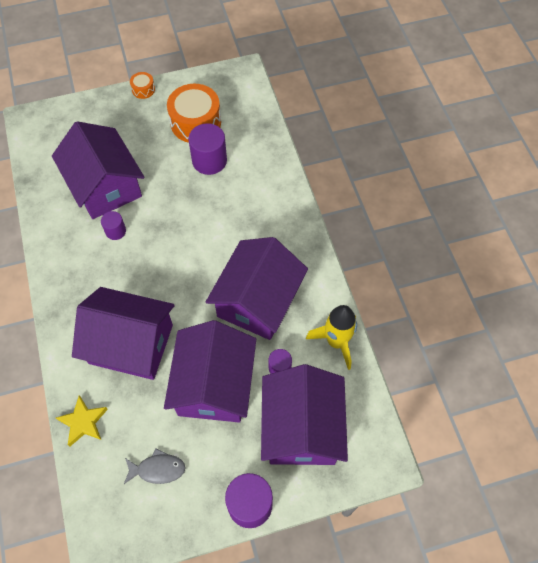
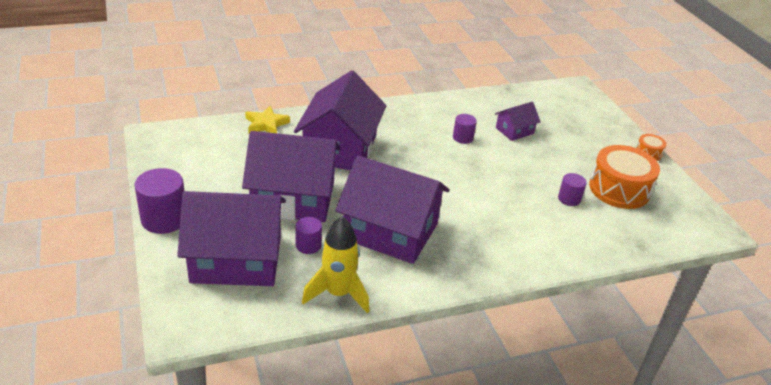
camera: 85 degrees right, 25 degrees down
purple house [52,121,144,219] -> purple house [495,102,541,141], size x0.47
grey fish [124,448,186,484] -> none
purple cylinder [188,123,227,175] -> purple cylinder [558,173,587,206], size x0.56

